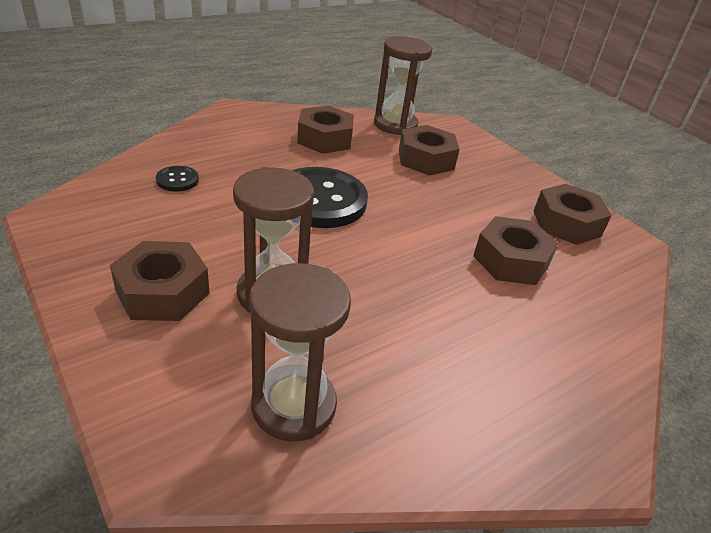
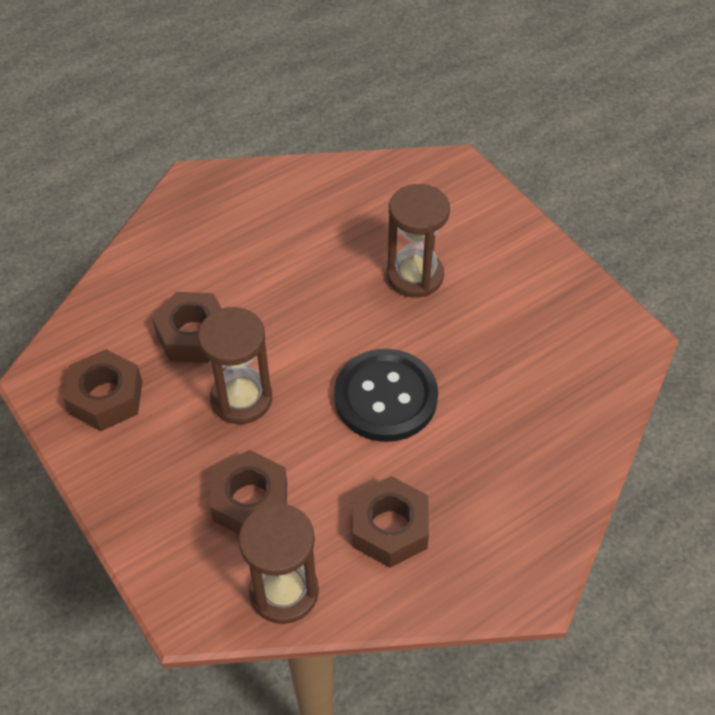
camera: 175 degrees left, 15 degrees up
brown nut [110,241,210,321] -> none
black button [156,166,199,192] -> none
brown hourglass [249,263,351,441] -> brown hourglass moved to [198,307,272,424]

